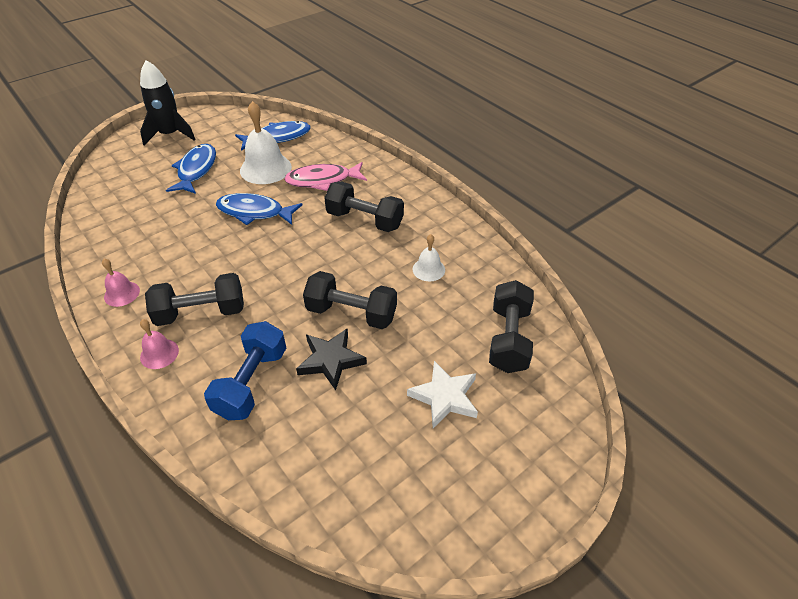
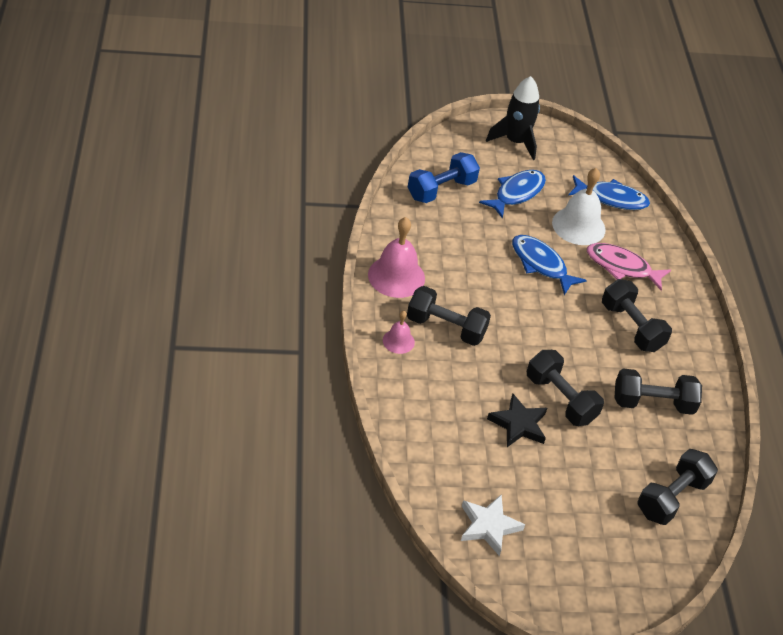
camera: 30 degrees right, 0 degrees up
pink bell [102,259,140,307] -> pink bell [368,217,425,298], size x1.87
blue dumbbell [204,321,286,420] -> blue dumbbell moved to [408,152,480,203]
white star [407,361,478,428] -> white star moved to [461,494,525,556]
white bell [413,234,445,281] -> black dumbbell [614,369,702,415]

